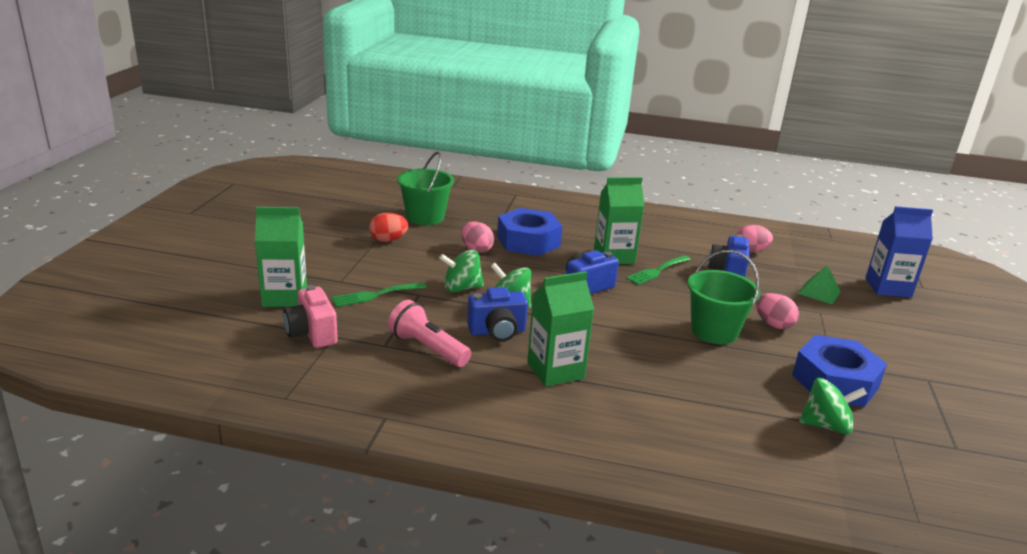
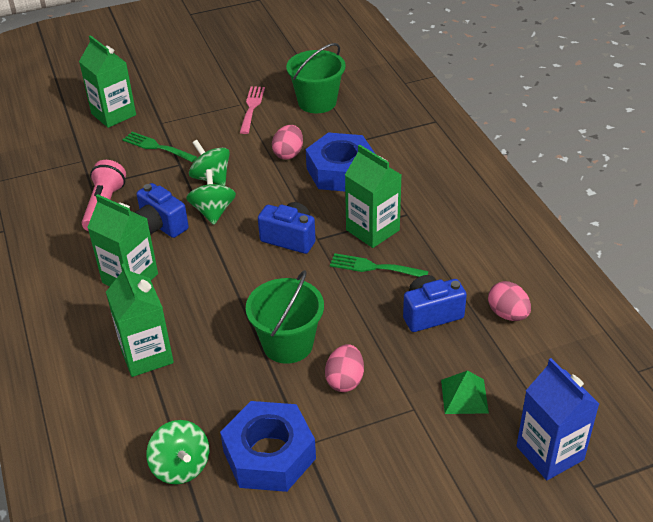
camera: 60 degrees right, 15 degrees up
pink camera [283,285,338,348] -> none
red egg [369,213,408,242] -> pink fork [240,86,265,134]
none -> green carton [106,264,174,377]

